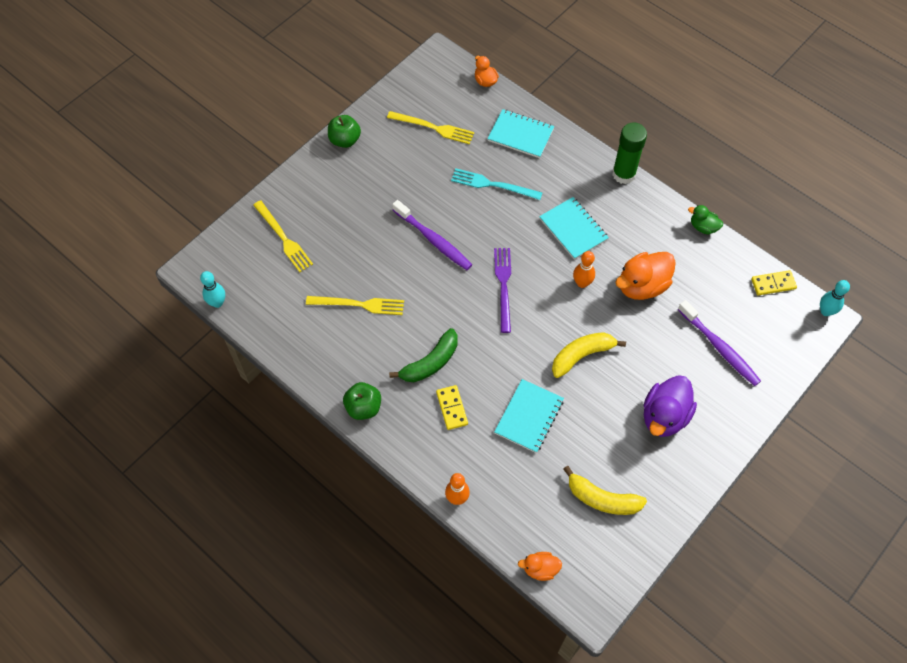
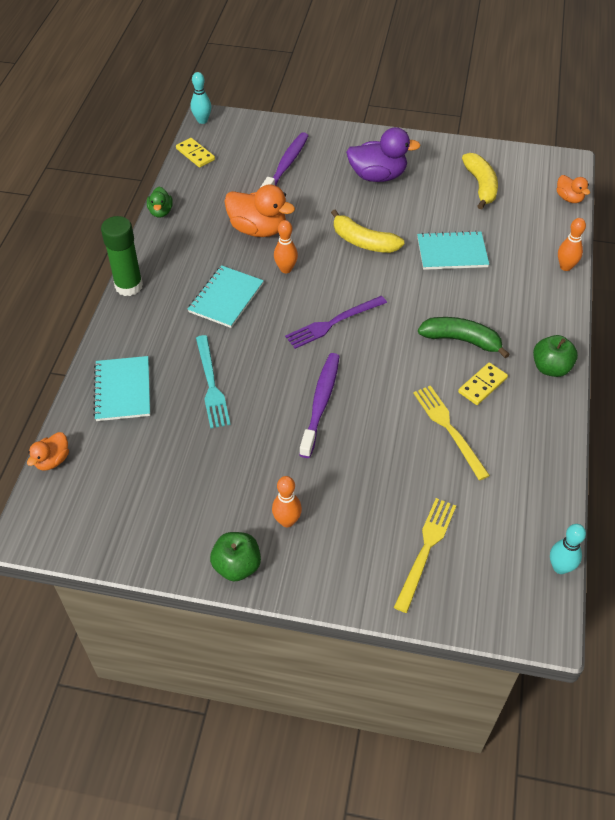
camera: 120 degrees left, 10 degrees down
yellow fork [387,111,474,144] -> none
yellow domino [436,385,468,430] -> yellow domino moved to [458,362,508,405]
none -> orange bowling pin [272,476,302,527]

